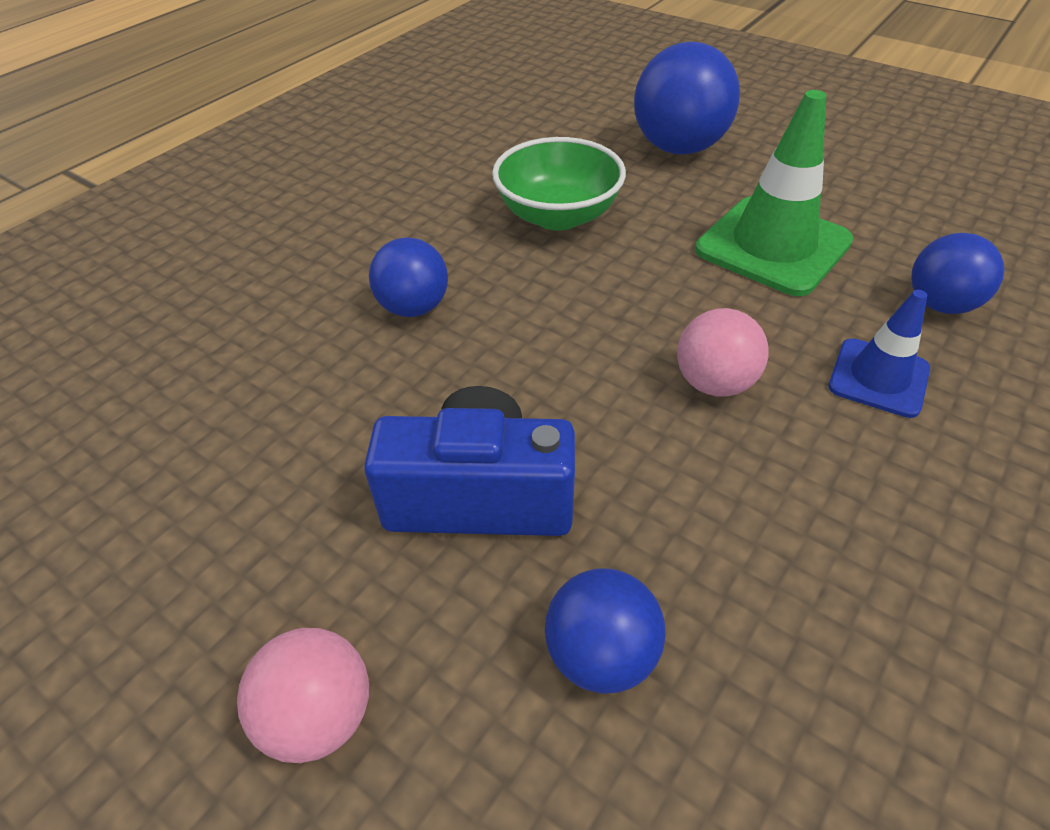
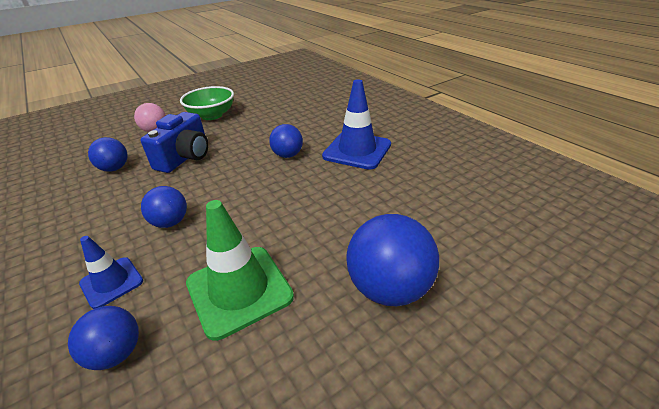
camera: 110 degrees right, 10 degrees down
green bowl [492,137,626,231] -> green bowl moved to [180,86,234,120]
pink ball [677,308,769,396] -> blue ball [141,186,187,228]
none -> blue traffic cone [322,79,391,170]

